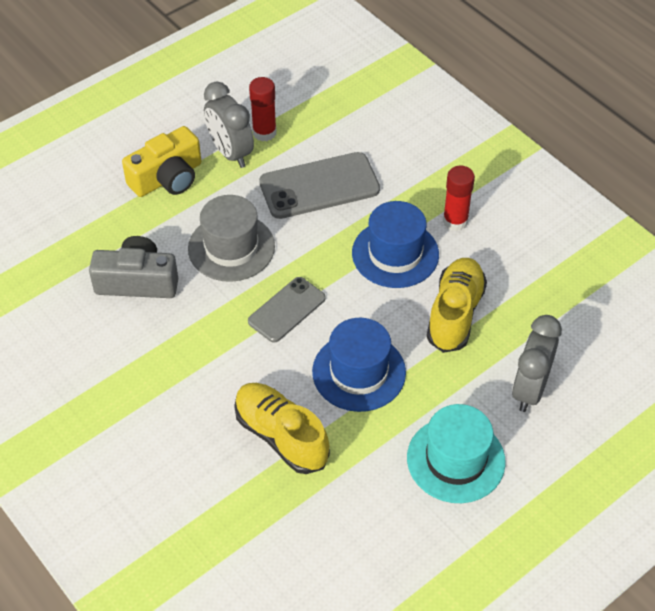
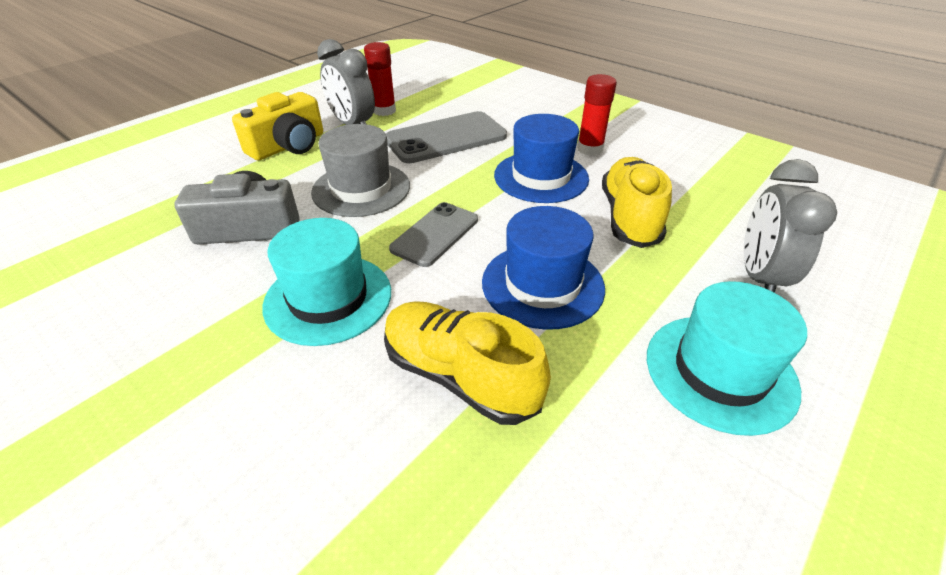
camera: 10 degrees left, 10 degrees down
none -> turquoise hat [262,218,391,346]

